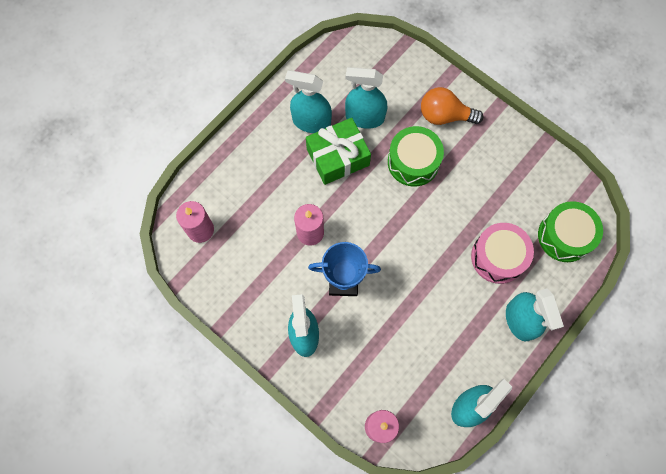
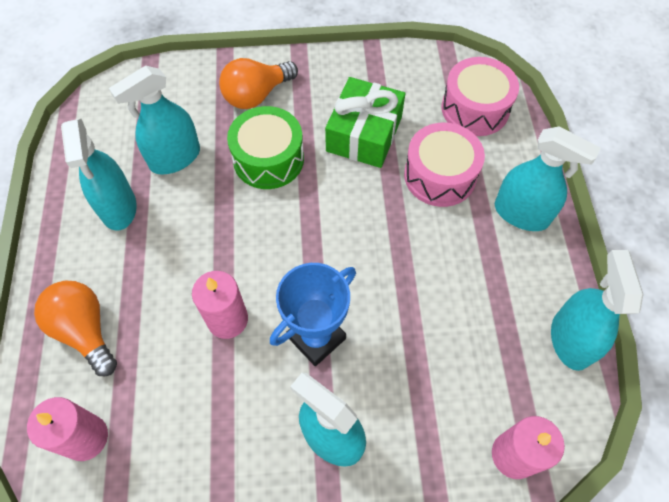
camera: 45 degrees left, 10 degrees down
turquoise spray bottle [285,70,332,133] -> turquoise spray bottle turned 75 degrees counterclockwise [61,119,137,231]
green gift [306,118,371,185] -> green gift moved to [325,77,405,168]
green drum [538,201,603,262] -> pink drum [442,57,519,136]
none -> orange light bulb [34,281,117,376]

